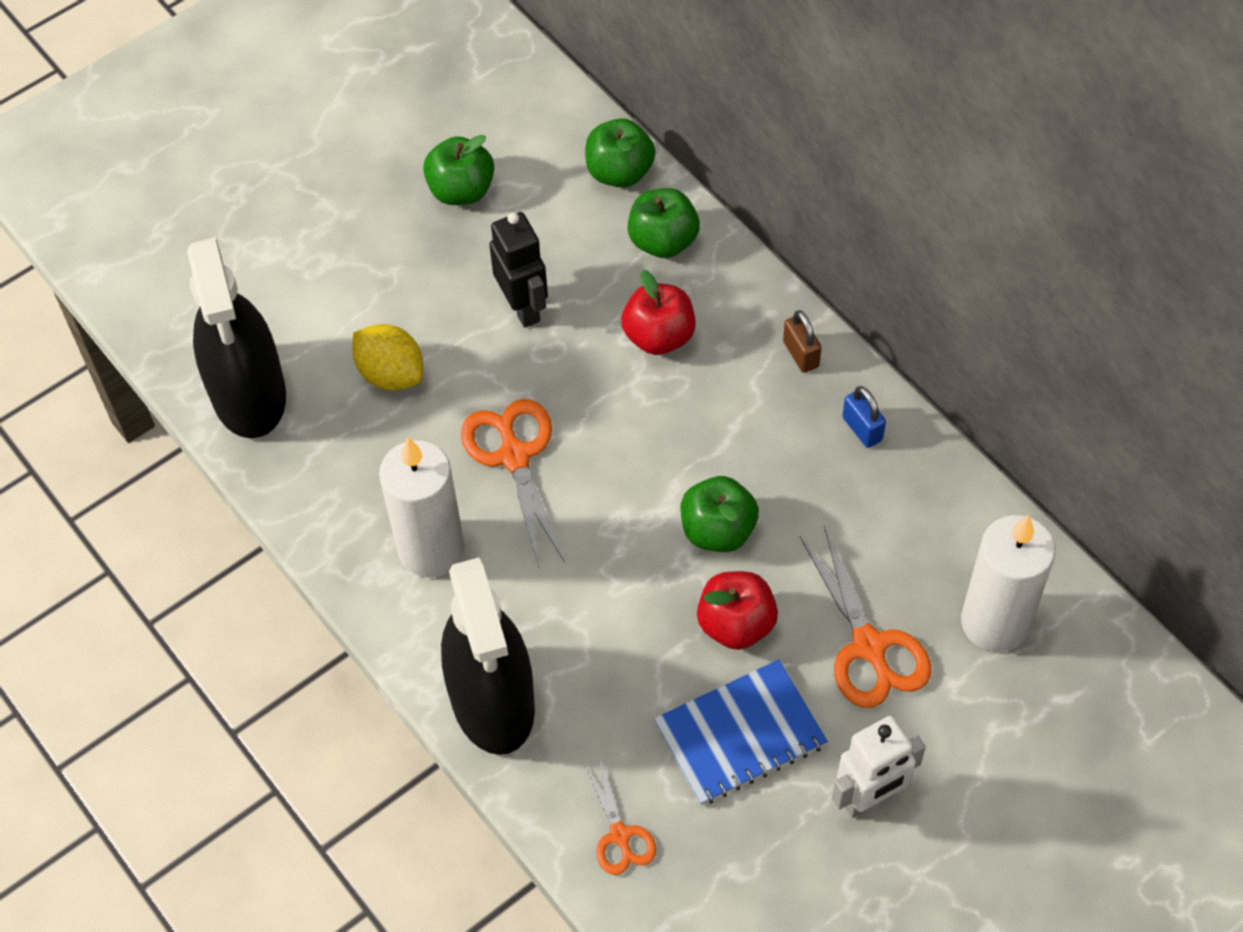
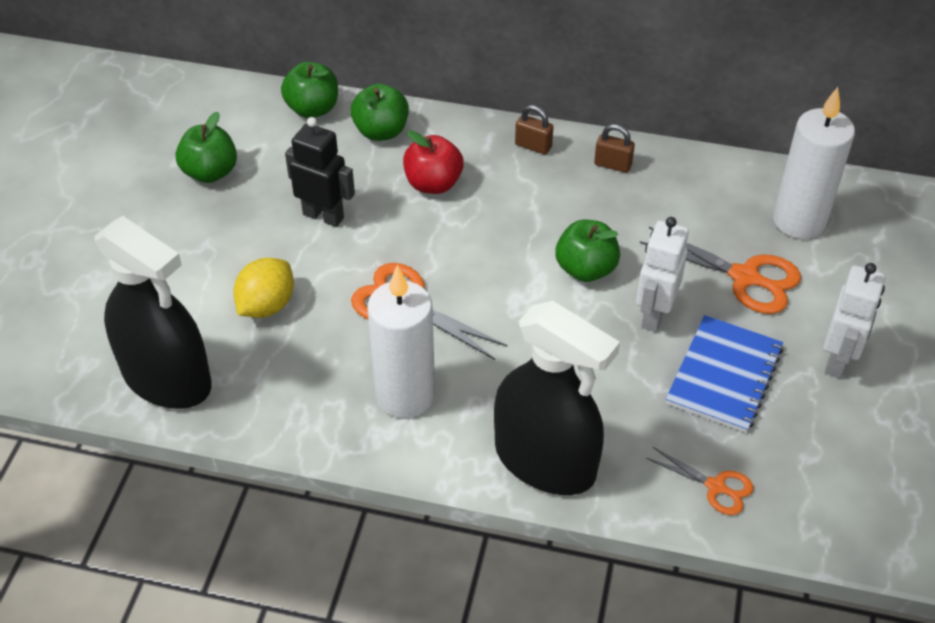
camera: 40 degrees left, 10 degrees down
yellow lemon [353,324,423,390] -> yellow lemon turned 60 degrees counterclockwise [233,258,294,318]
red apple [697,571,778,650] -> white robot [636,217,689,332]
blue padlock [842,386,886,448] -> brown padlock [594,124,635,173]

